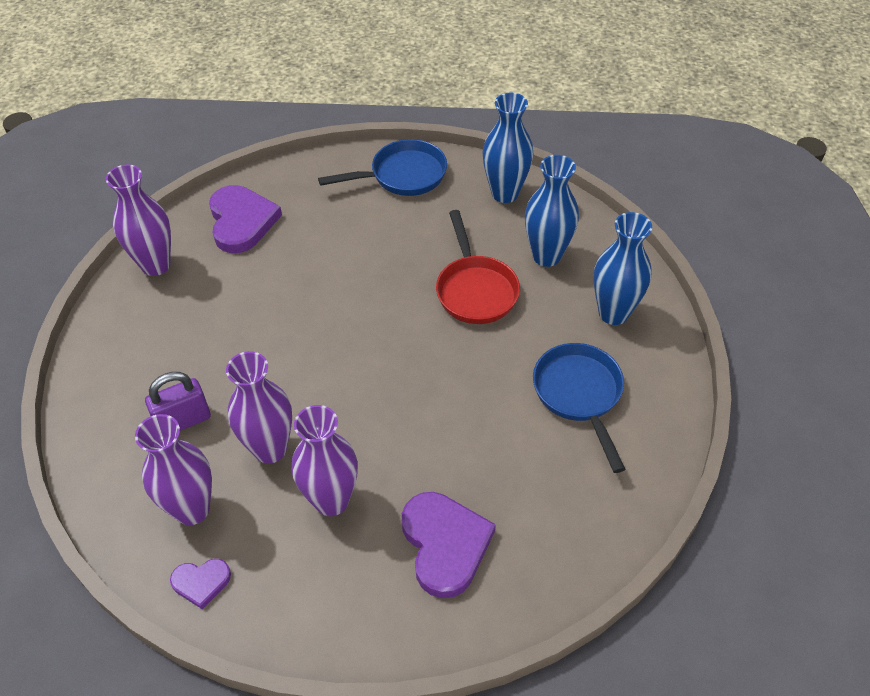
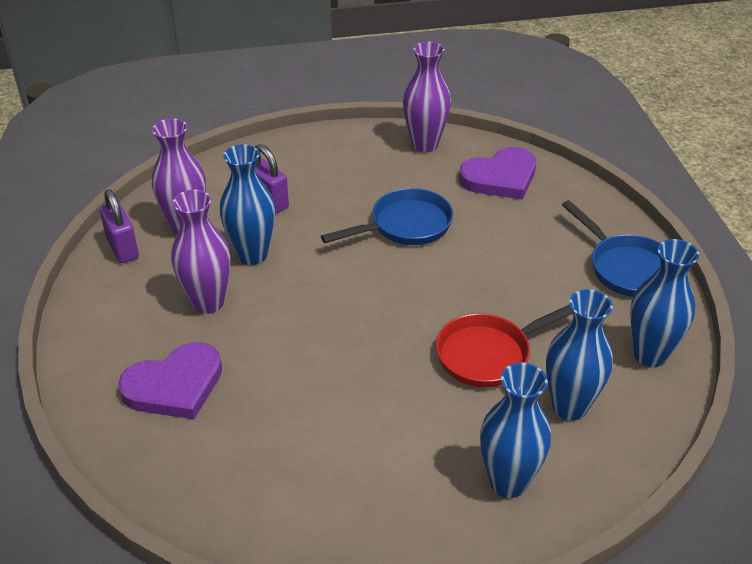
camera: 75 degrees right, 10 degrees down
purple heart [170,559,231,609] -> purple padlock [100,189,139,263]
purple vase [226,351,292,464] -> blue vase [220,144,275,265]
blue pan [533,343,625,473] -> blue pan moved to [321,188,453,245]

